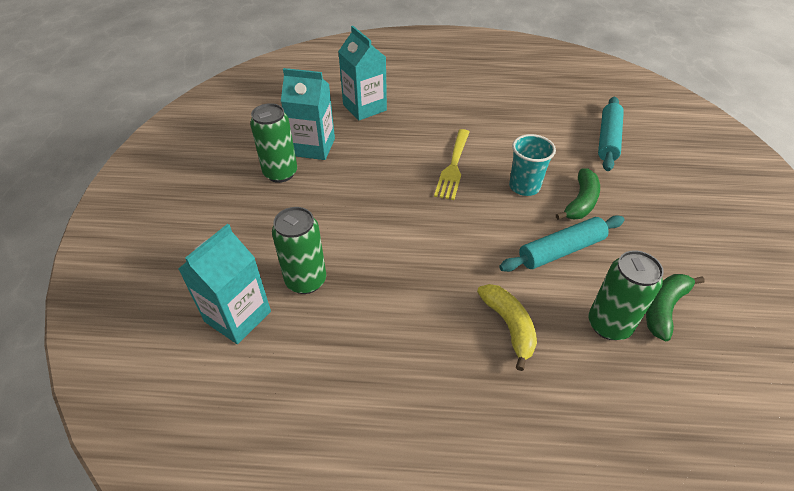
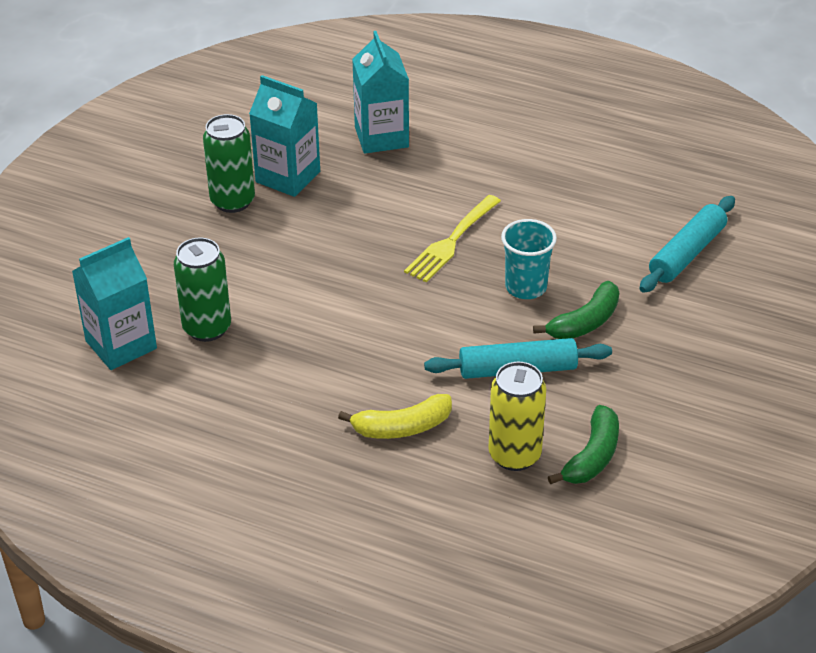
camera: 20 degrees right, 5 degrees down
yellow banana [477,284,537,371] -> yellow banana turned 75 degrees clockwise [338,394,452,439]
green can [589,251,664,340] -> yellow can [488,362,546,471]
green banana [646,274,705,342] -> green banana turned 150 degrees clockwise [548,405,619,484]

